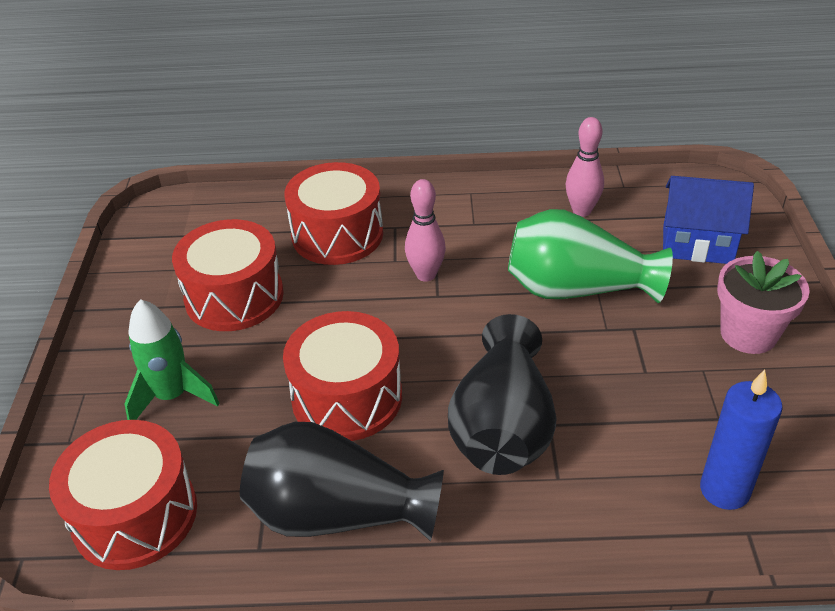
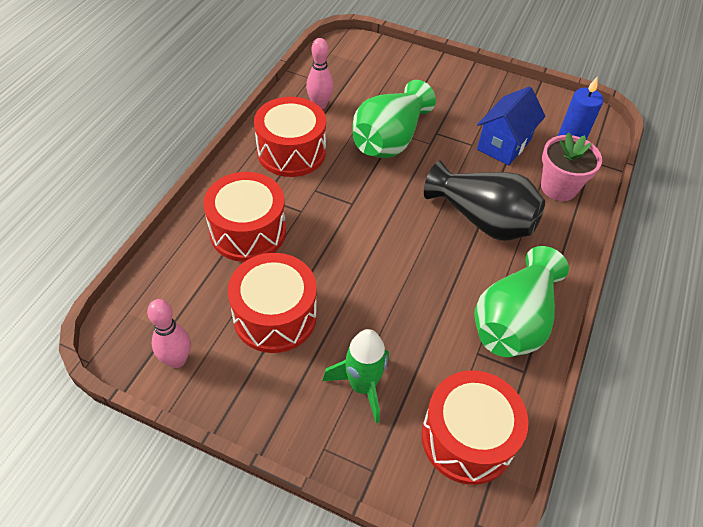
camera: 70 degrees left, 10 degrees up
black vase [240,422,444,541] -> green vase [474,246,569,357]
red drum [283,311,402,441] -> red drum moved to [254,97,326,177]
pink bowling pin [405,179,446,282] -> pink bowling pin moved to [147,299,191,368]
blue house [663,176,754,264] -> blue house moved to [477,86,546,166]
pink flower pot [717,251,810,354] -> pink flower pot moved to [541,132,602,201]

